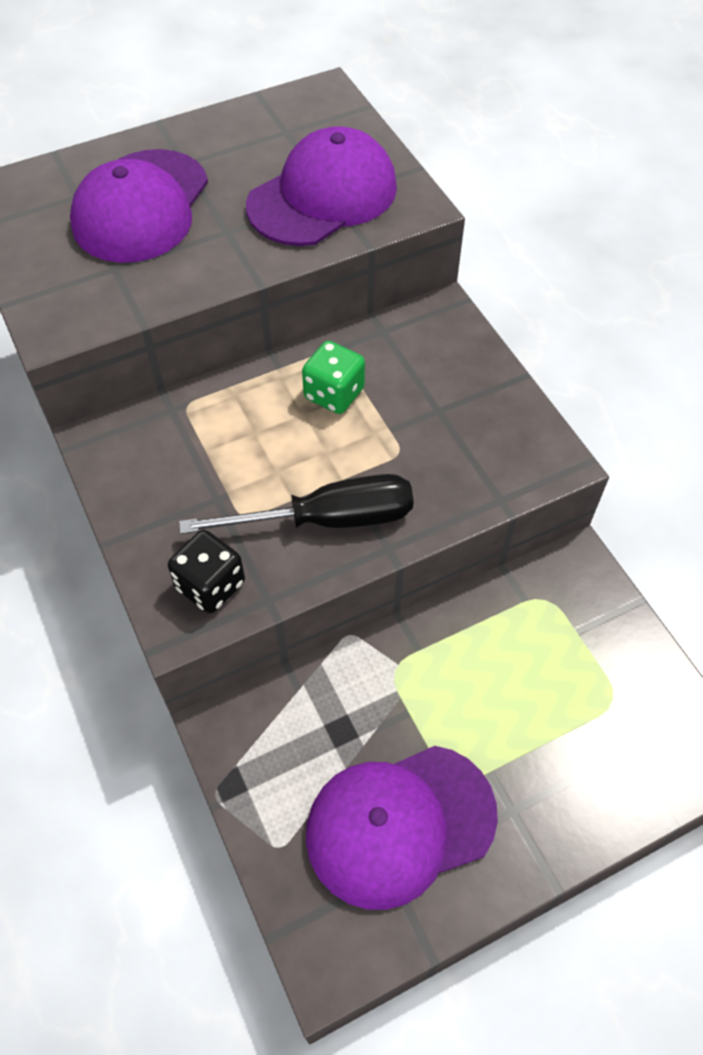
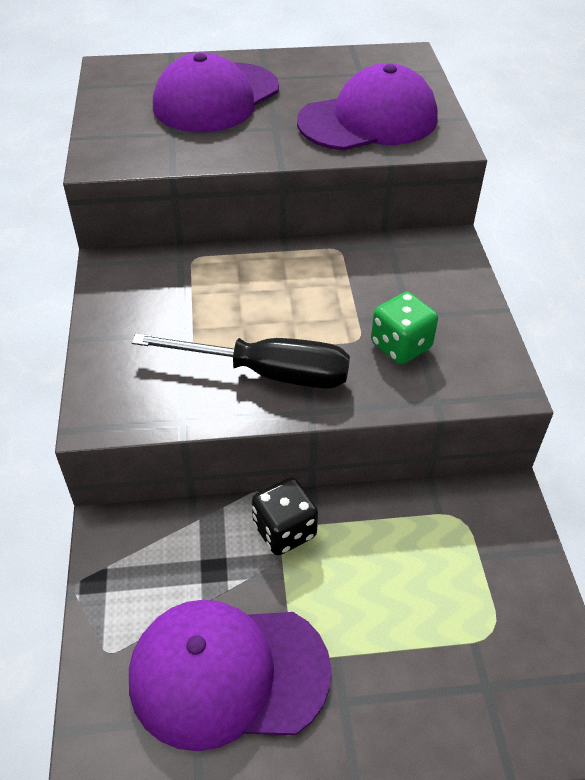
camera: 20 degrees right, 10 degrees down
black dice [168,530,245,613] -> black dice moved to [252,478,318,555]
green dice [302,341,365,414] -> green dice moved to [371,292,438,364]

